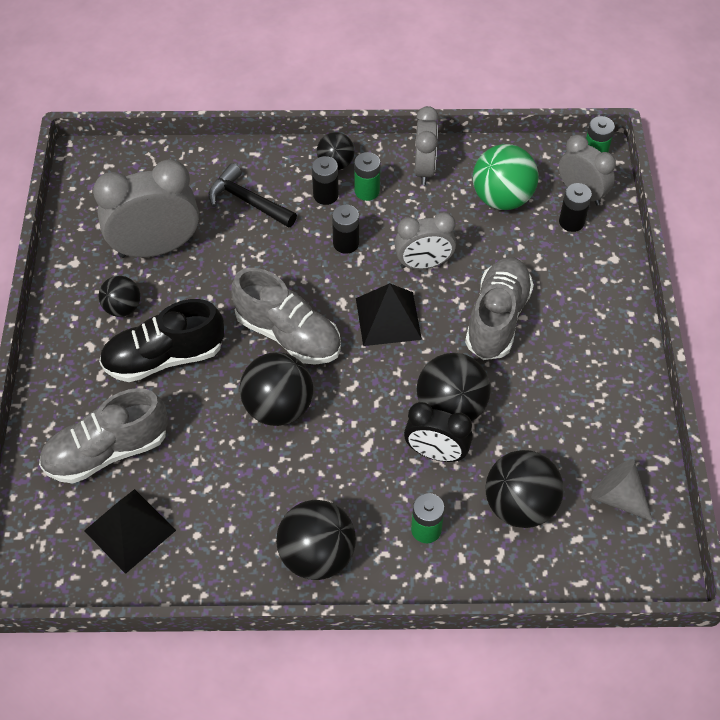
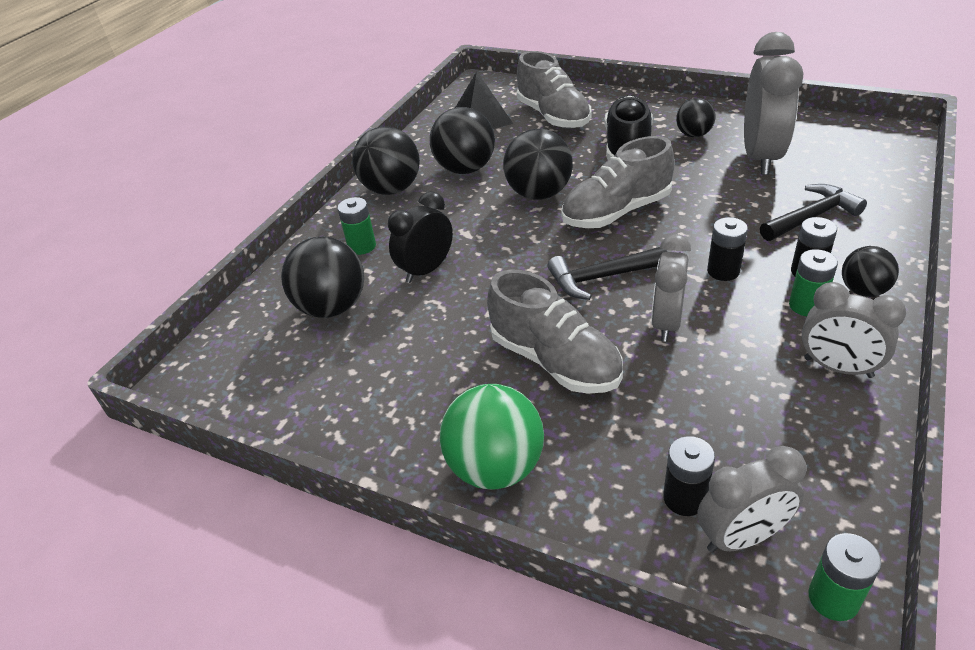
camera: 120 degrees right, 15 degrees down
grey shoe [39,388,168,483] -> grey shoe turned 150 degrees clockwise [517,51,592,129]
black pyramid [356,283,422,346] -> black hammer [548,247,667,300]
black ball [417,353,491,422] -> black ball moved to [430,107,495,174]
green ball [473,144,538,210] -> green ball moved to [440,384,544,489]
grey cone [591,459,653,522] -> none

